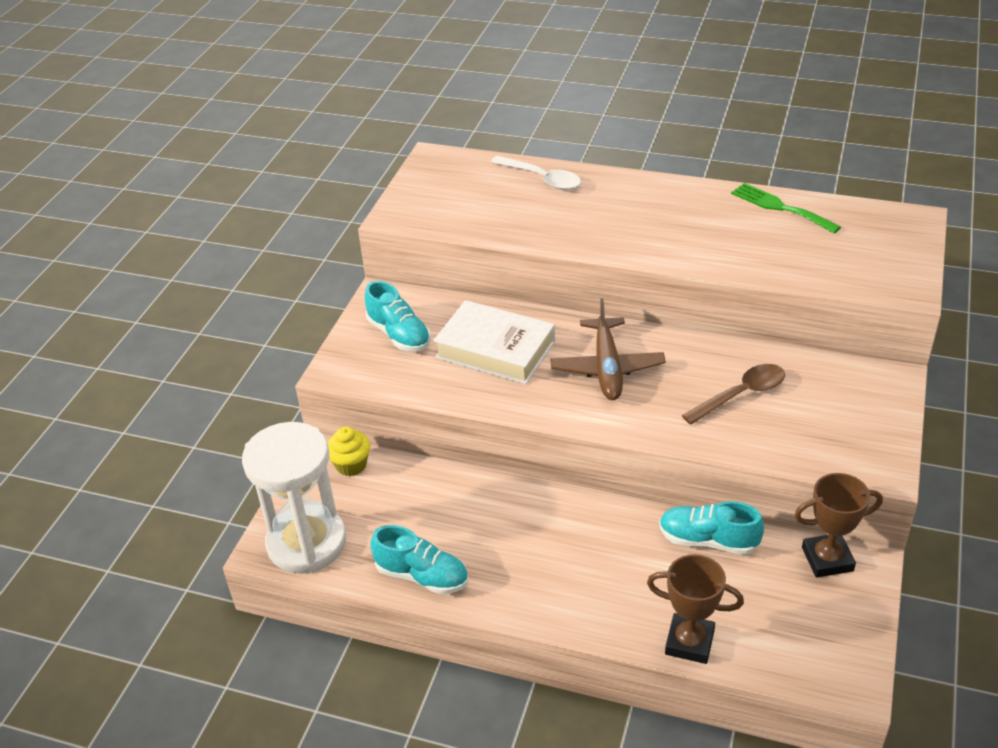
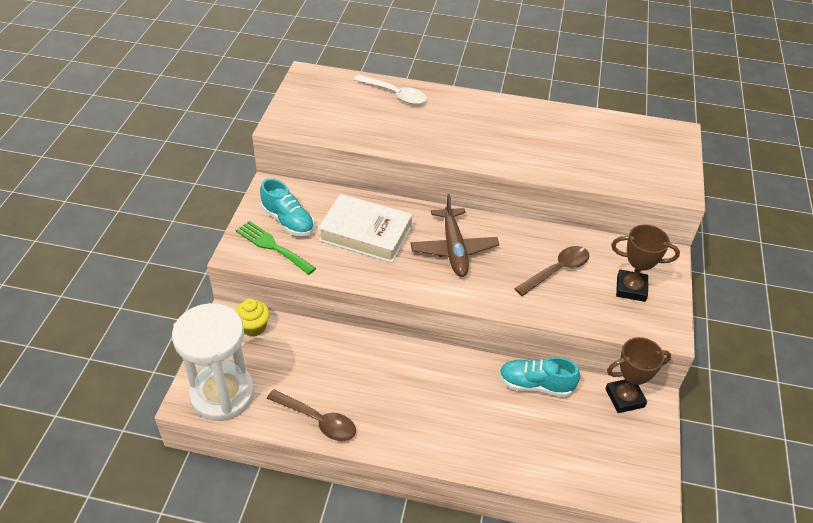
camera: 10 degrees left, 5 degrees up
turquoise shoe [370,525,468,594] -> brown spoon [267,389,356,441]
brown trophy [647,554,744,664] -> brown trophy moved to [611,224,680,302]
green fork [731,183,841,234] -> green fork moved to [236,221,316,275]

